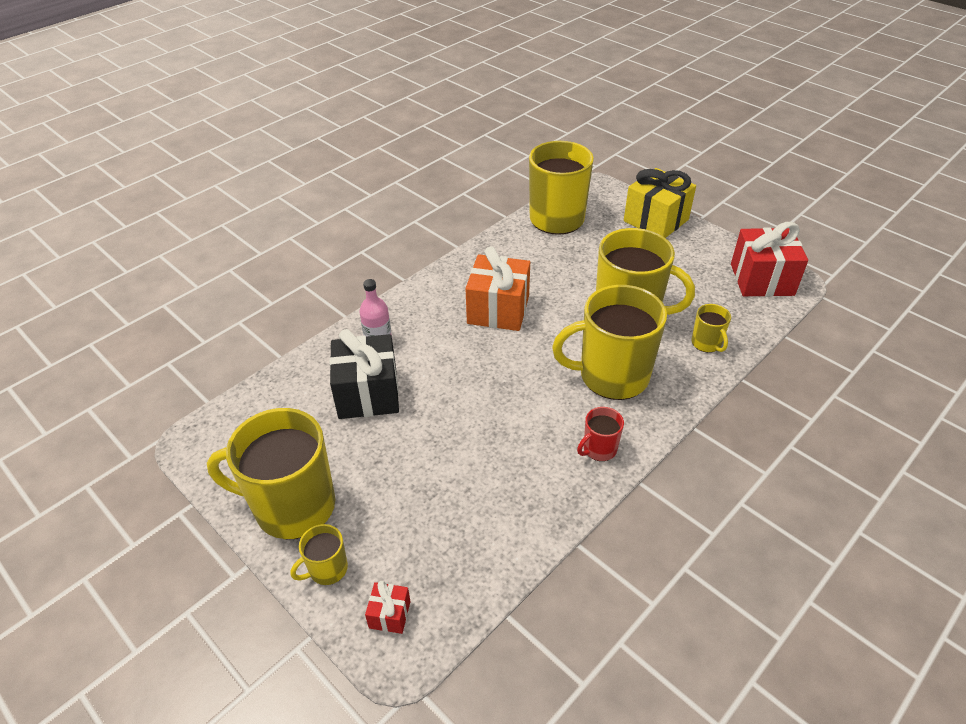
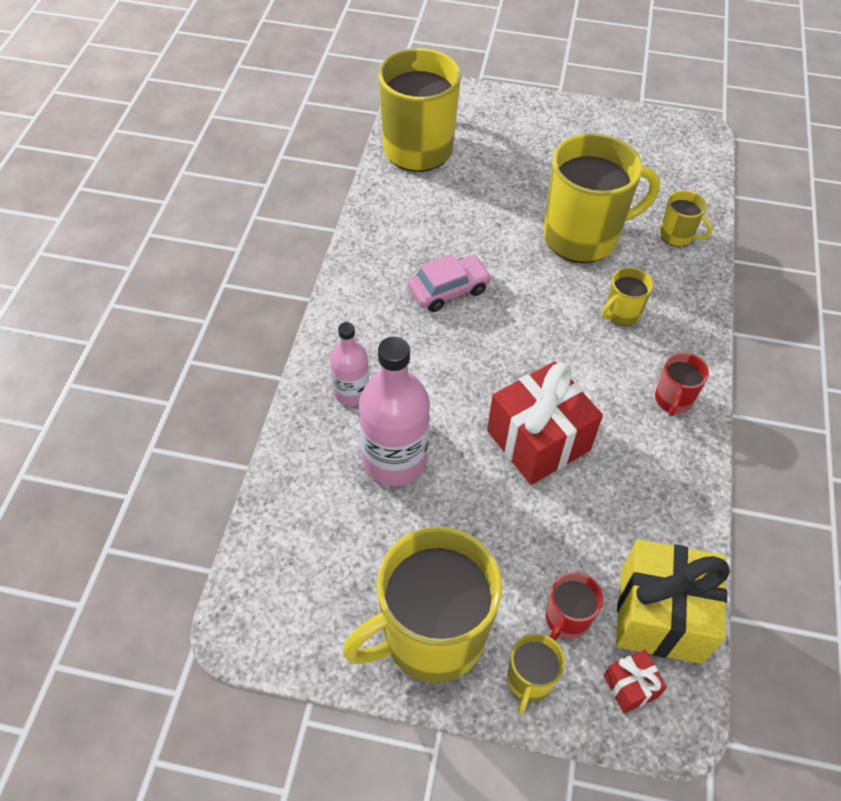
camera: 35 degrees left, 10 degrees up
black gift [329,329,399,419] -> pink bottle [359,337,430,486]
orange gift [465,246,530,331] -> pink car [407,254,491,312]
yellow mug [552,285,667,400] -> yellow mug [601,267,653,326], size x0.45
yellow gift [624,168,696,238] -> yellow gift moved to [616,539,730,664]
red gift [731,222,808,297] -> red gift moved to [487,362,603,485]
none -> red mug [546,572,603,641]

